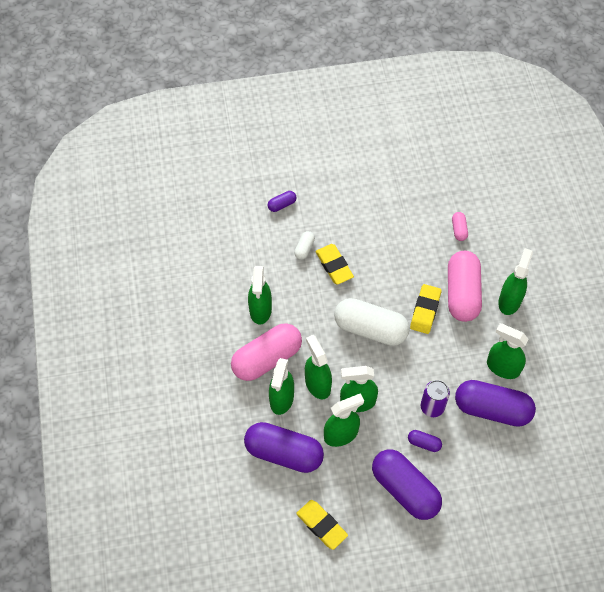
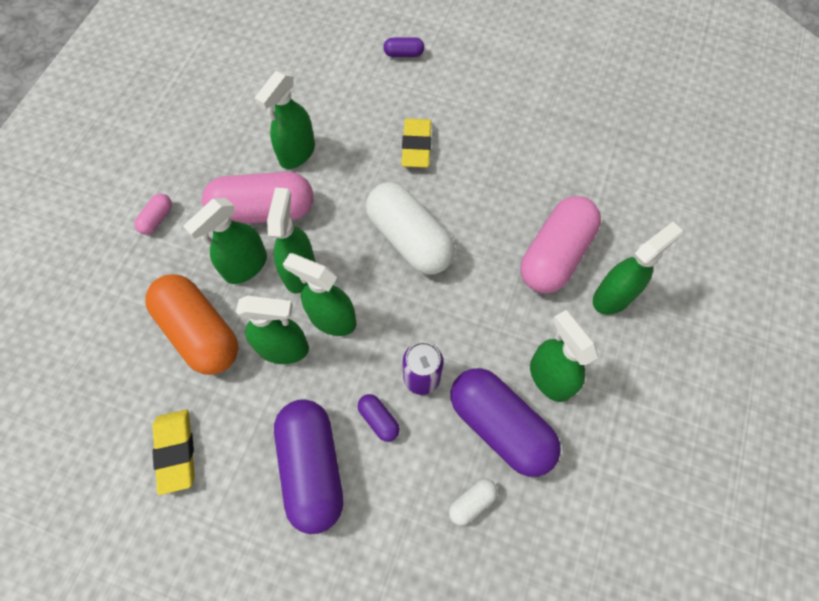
camera: 30 degrees right, 5 degrees up
purple capsule [244,422,324,473] -> orange capsule [145,274,239,375]
white capsule [294,231,315,260] -> white capsule moved to [449,478,498,526]
yellow eraser [410,284,441,334] -> none
pink capsule [452,212,468,241] -> pink capsule moved to [134,194,172,235]

